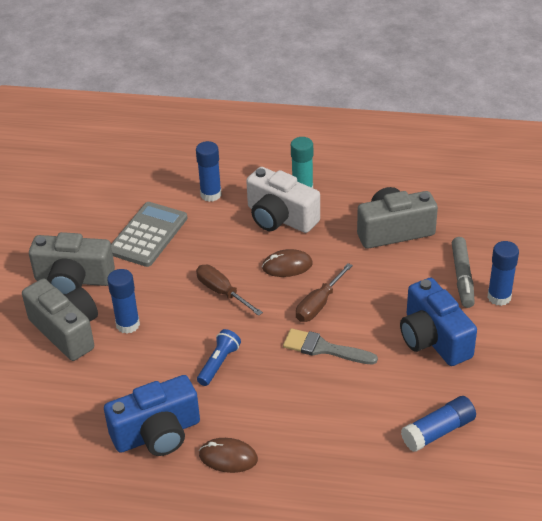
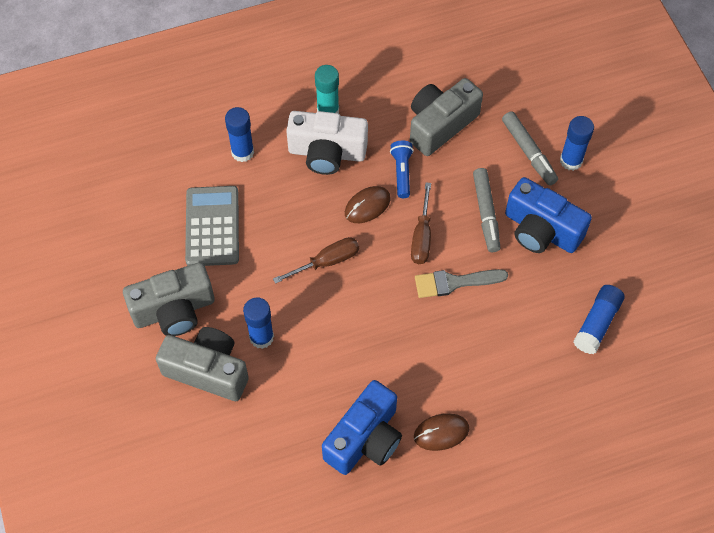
camera: 30 degrees left, 20 degrees up
brown screwdriver [196,265,263,316] -> brown screwdriver turned 135 degrees clockwise [273,237,359,284]
blue flashlight [197,329,241,386] -> blue flashlight moved to [390,141,414,198]
none -> grey marker [473,168,500,252]

